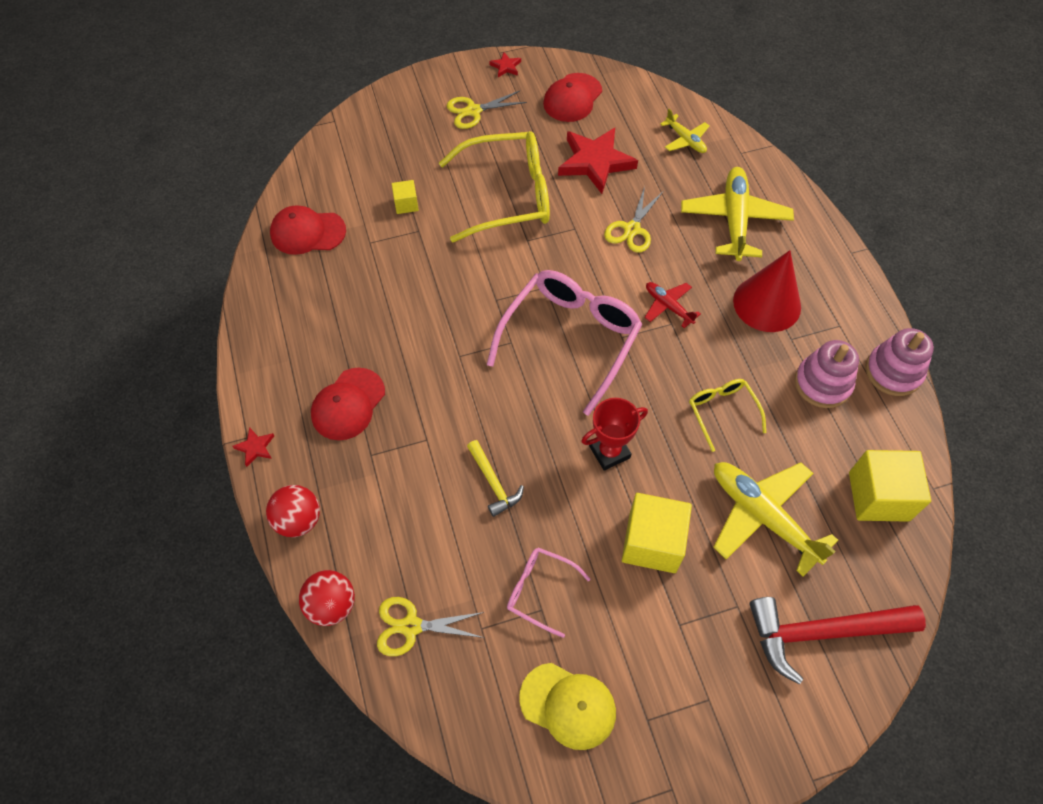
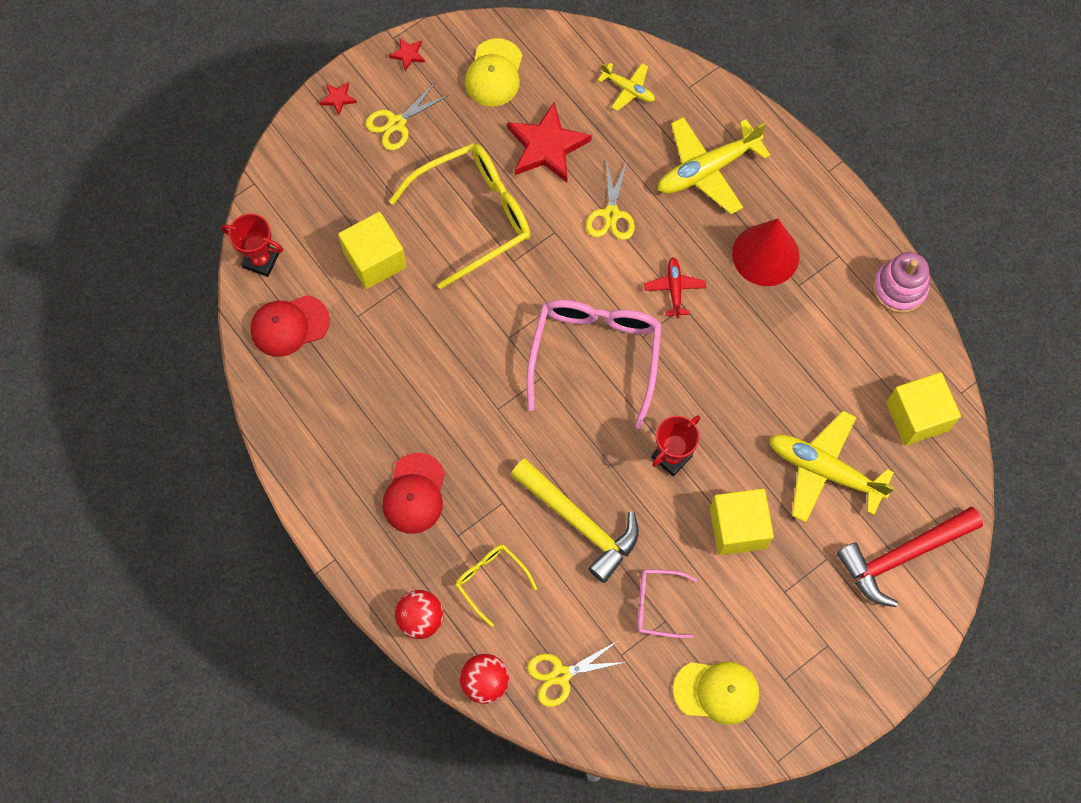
camera: 20 degrees left, 10 degrees up
red star [232,427,274,467] -> red star moved to [320,82,357,115]
yellow cube [392,180,419,214] -> yellow cube [338,212,407,289], size x2.01
yellow hammer [467,440,524,517] -> yellow hammer [511,459,639,583], size x1.88
red cap [543,73,602,122] -> yellow cap [465,38,522,107]
red plane [645,282,701,328] -> red plane turned 60 degrees clockwise [644,257,706,318]
yellow plane [681,167,794,261] -> yellow plane turned 105 degrees counterclockwise [658,117,770,214]
yellow glasses [689,379,766,452] -> yellow glasses moved to [456,545,537,627]
pink stacking toy [795,340,859,408] -> none
none -> red trophy [221,214,283,277]

